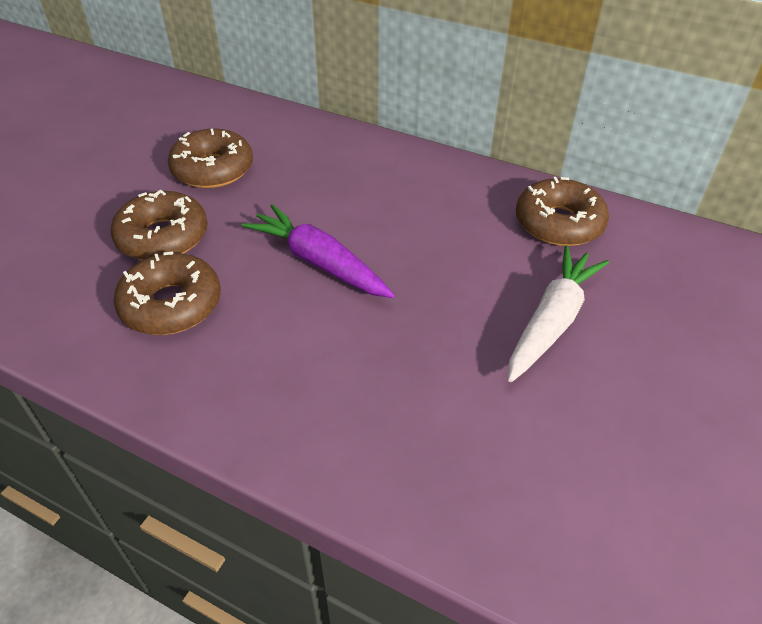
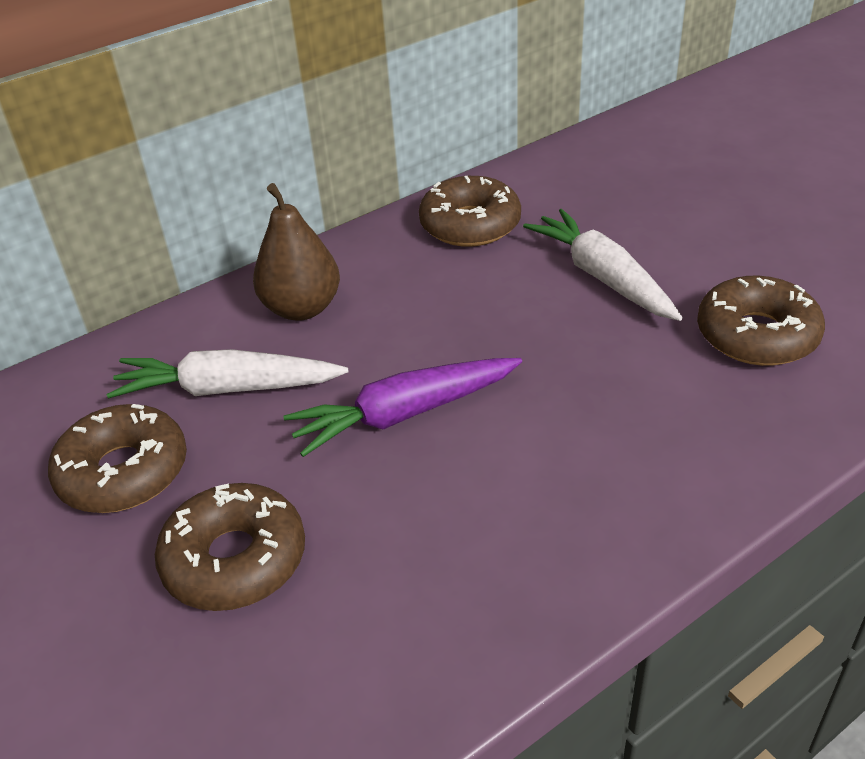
camera: 60 degrees left, 5 degrees down
brown donut [114,251,221,335] -> brown donut moved to [697,276,825,366]
none -> white carrot [107,349,348,399]
none -> brown pear [253,183,340,321]

